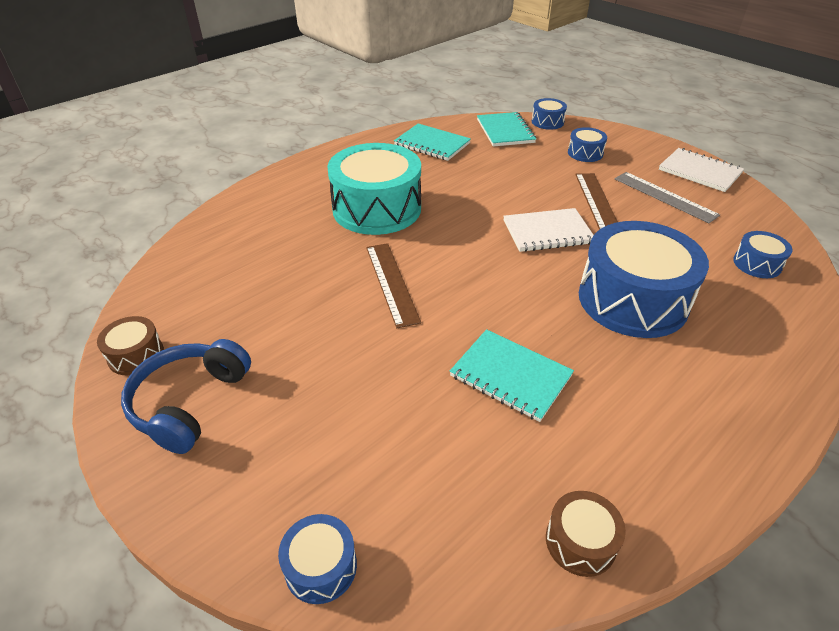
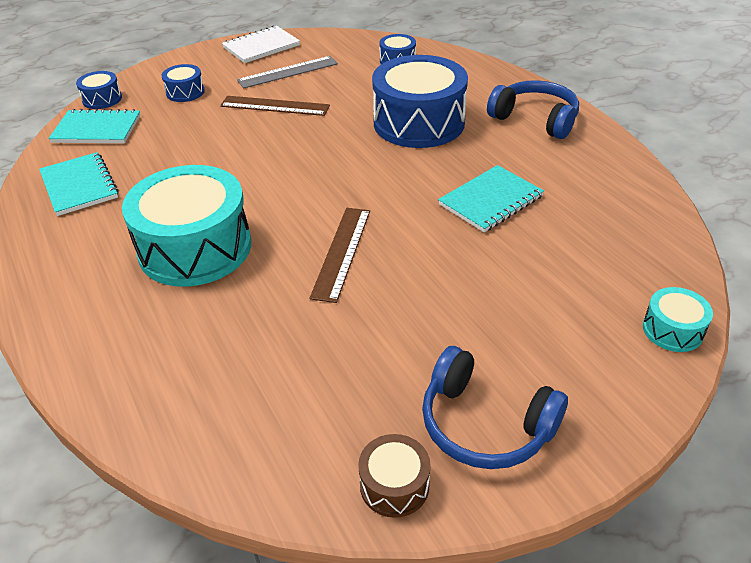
camera: 75 degrees left, 0 degrees up
blue drum [278,514,357,604] -> turquoise drum [643,287,713,352]
brown ruler [366,243,421,328] -> brown ruler turned 75 degrees counterclockwise [309,208,370,303]
turquoise notebook [394,123,471,161] -> turquoise notebook turned 75 degrees counterclockwise [39,152,119,216]
white notebook [503,208,594,252] -> none
brown drum [546,491,626,577] -> none
none -> blue headphones [487,80,579,139]

